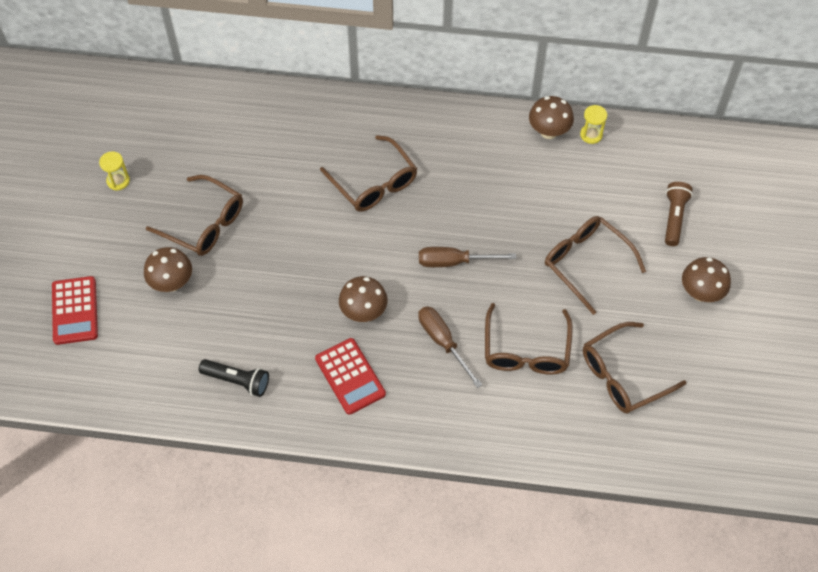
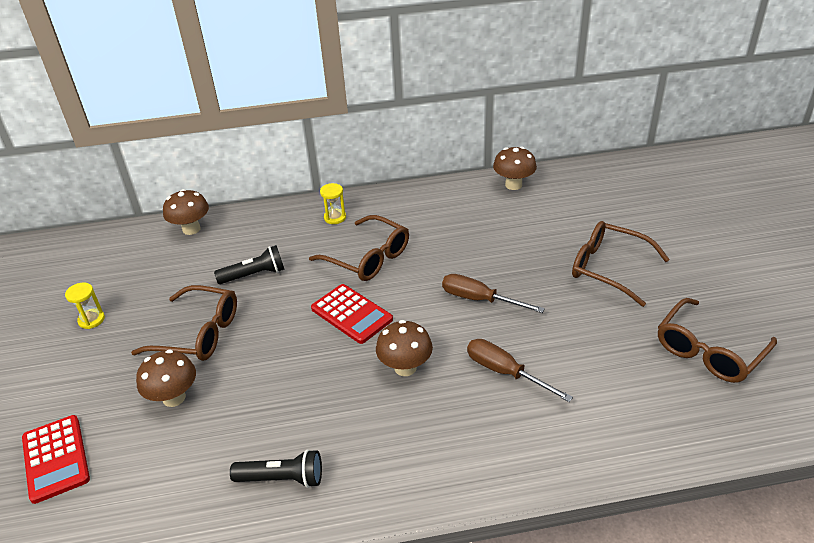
camera: 15 degrees left, 20 degrees down
red calculator [315,338,386,415] -> red calculator moved to [311,284,393,344]
brown screwdriver [419,247,516,267] -> brown screwdriver turned 45 degrees clockwise [442,274,545,313]
brown glasses [485,303,573,375] -> none
yellow hourglass [580,105,607,144] -> yellow hourglass moved to [320,183,346,224]
brown flashlight [665,182,693,246] -> none
brown mushroom [682,257,731,302] -> brown mushroom moved to [163,189,209,235]
none -> black flashlight [214,245,285,284]

